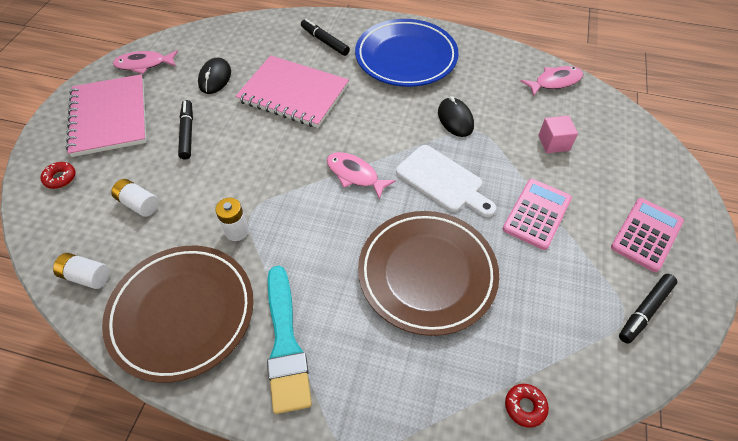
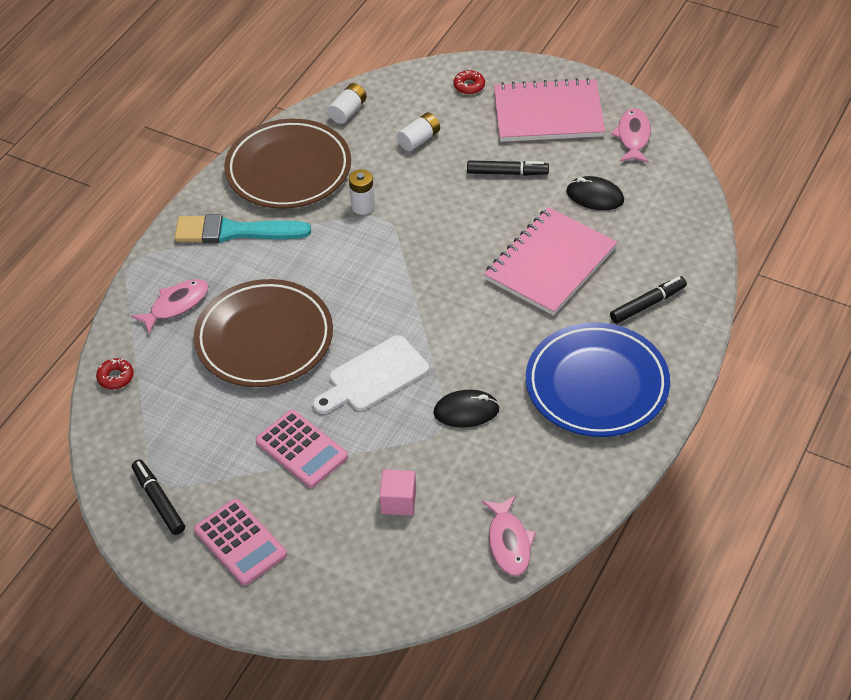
camera: 105 degrees right, 5 degrees down
pink fish [327,152,396,200] -> pink fish moved to [131,279,208,334]

